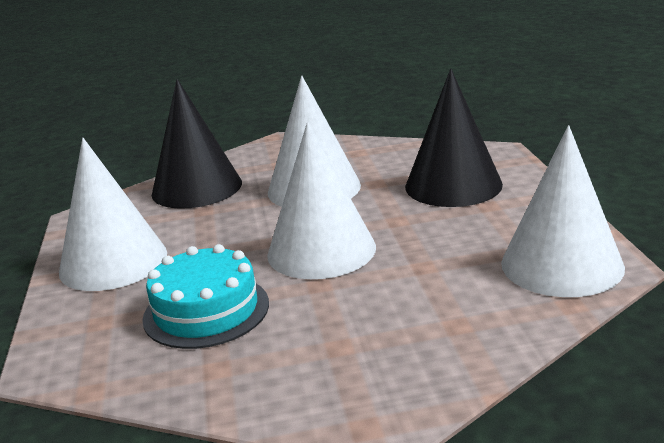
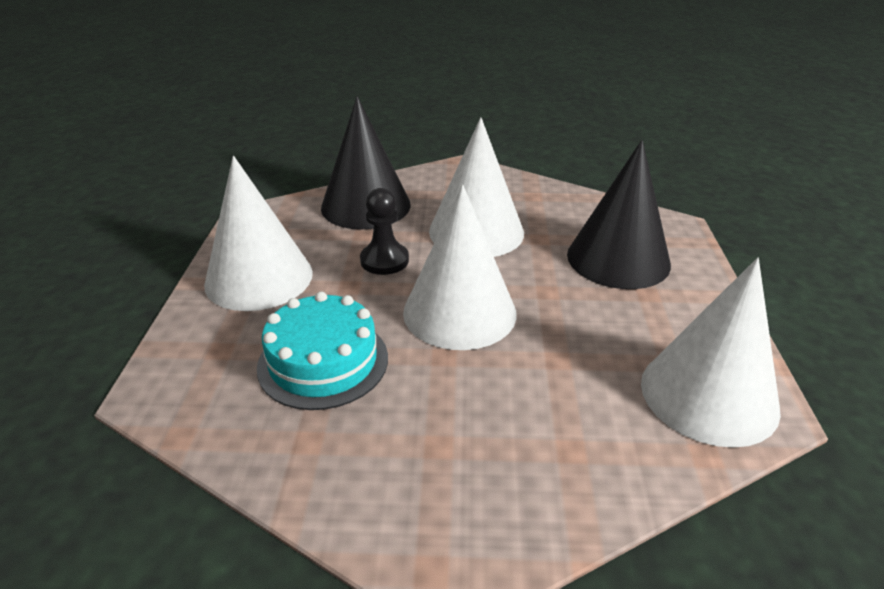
camera: 10 degrees right, 10 degrees up
none -> black pawn [360,188,409,275]

